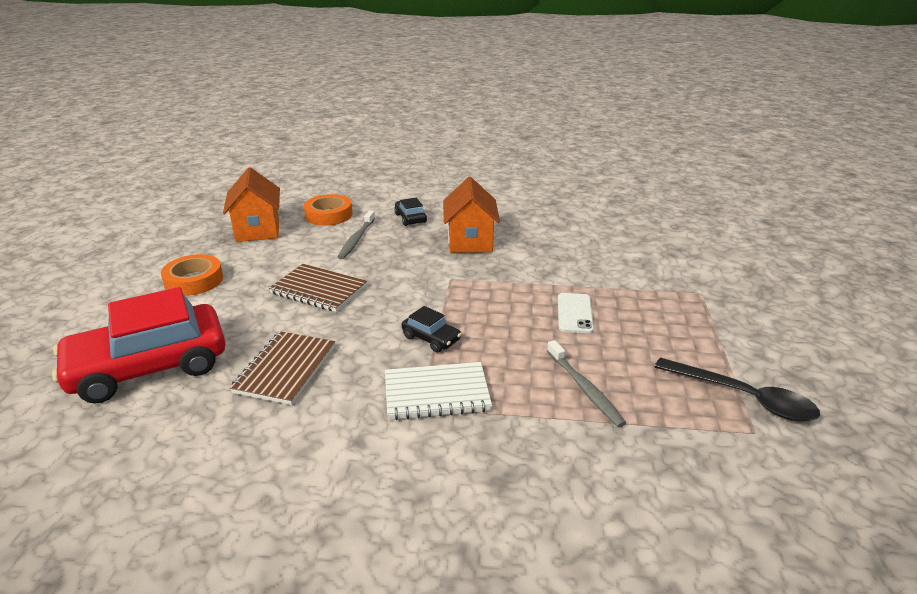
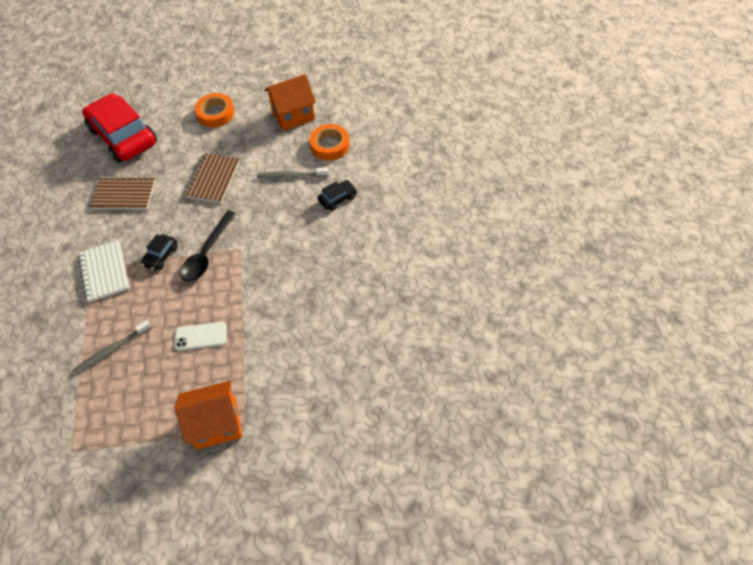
camera: 80 degrees right, 25 degrees up
orange house [443,177,500,253] -> orange house moved to [175,381,242,450]
black spoon [655,358,820,421] -> black spoon moved to [180,210,236,282]

